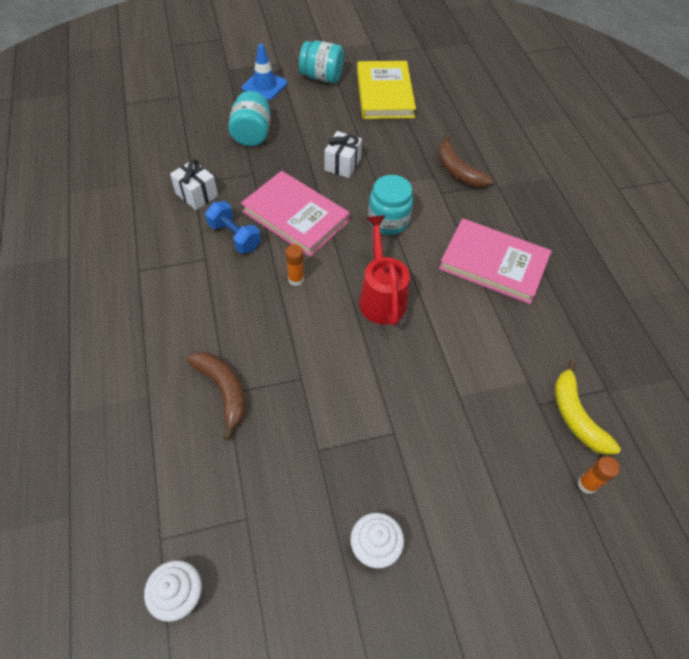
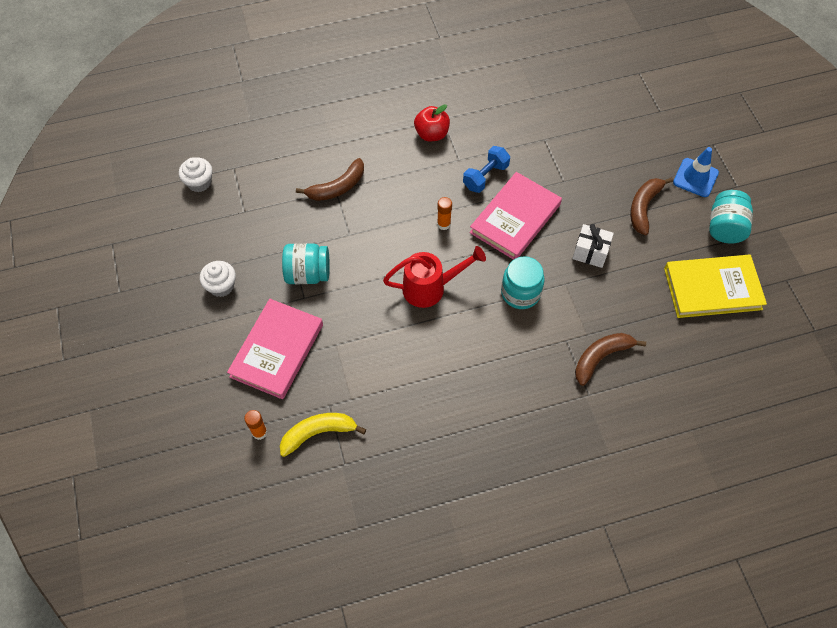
camera: 90 degrees right, 5 degrees up
white gift [170,159,218,210] -> none
turquoise jar [228,91,270,146] -> turquoise jar moved to [282,243,330,284]
pink book [439,218,552,304] -> pink book moved to [227,299,323,399]
none -> red apple [414,104,450,141]
none -> brown banana [630,177,673,235]

